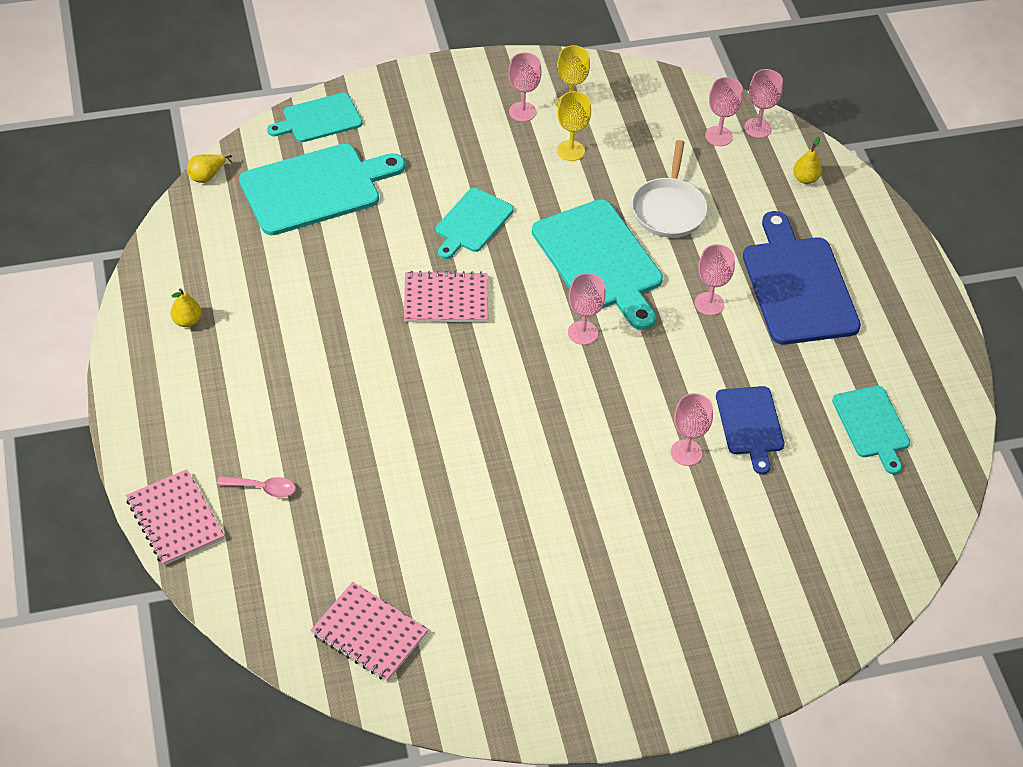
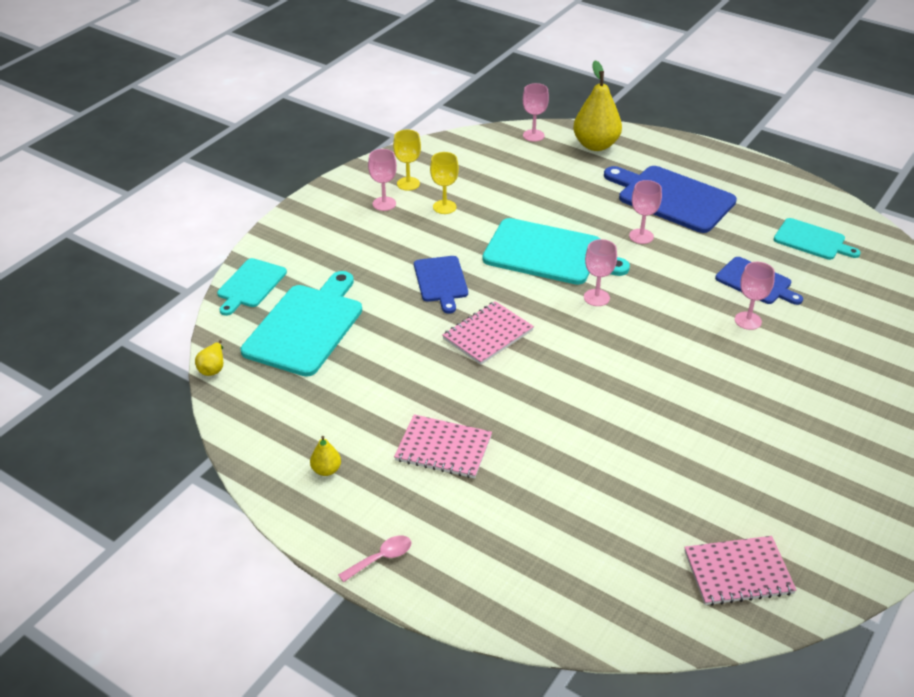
camera: 40 degrees left, 10 degrees down
pink notebook [126,469,225,566] -> pink notebook moved to [394,414,492,479]
pink spoon [217,476,296,498] -> pink spoon moved to [338,535,411,582]
turquoise cutting board [436,188,514,259] -> blue cutting board [414,256,468,313]
white pan [632,140,708,238] -> none
pink goblet [705,77,743,146] -> none
yellow pear [793,137,822,184] -> yellow pear [573,60,622,151], size x2.18

